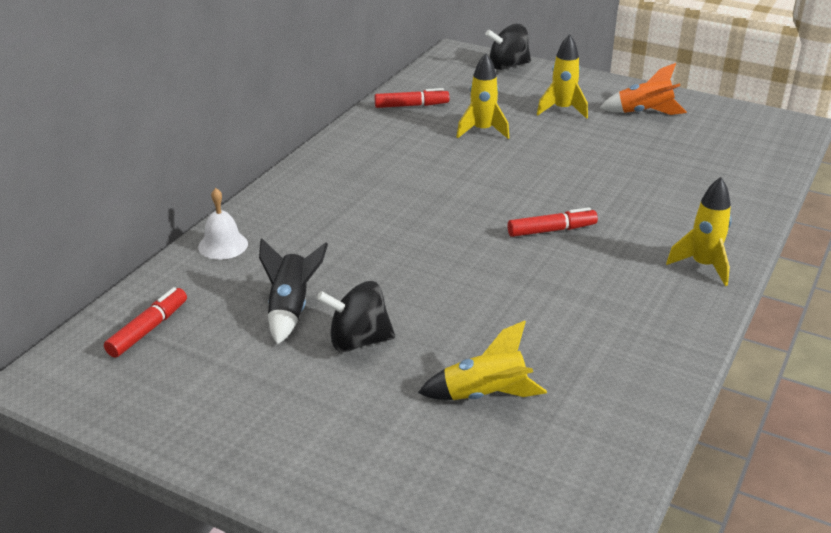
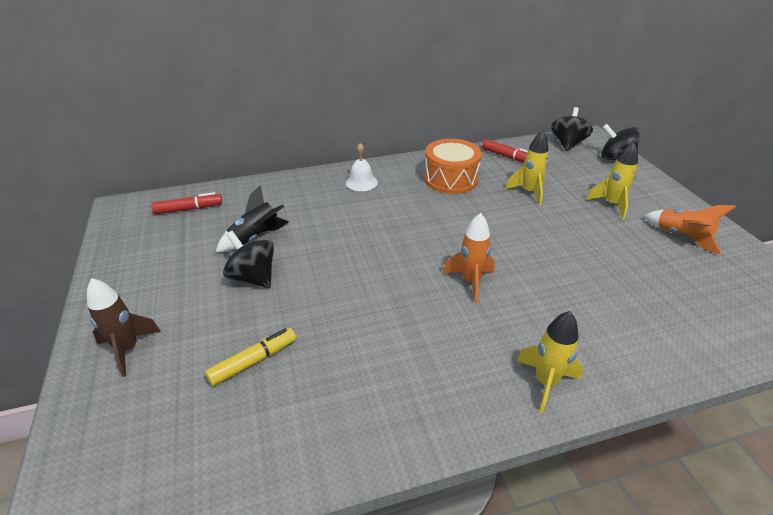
camera: 45 degrees right, 5 degrees up
white bell [198,188,248,260] -> white bell moved to [346,143,378,191]
yellow rocket [418,321,547,400] -> yellow marker [205,328,296,386]
red marker [507,207,598,237] -> orange rocket [443,213,495,303]
none -> brown rocket [87,278,161,377]
none -> orange drum [424,139,482,194]
none -> black spinning top [551,107,593,151]

